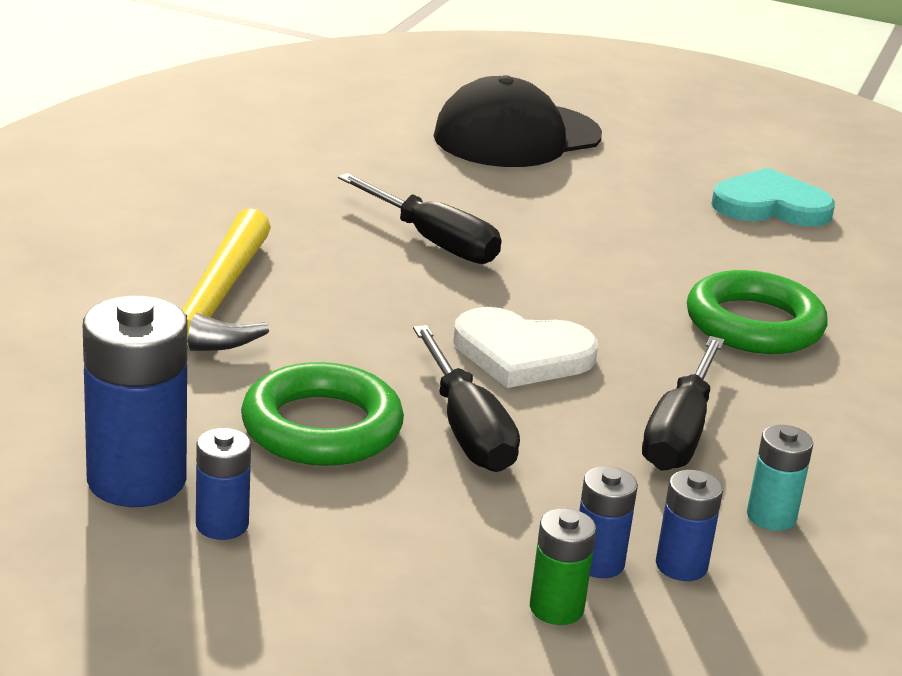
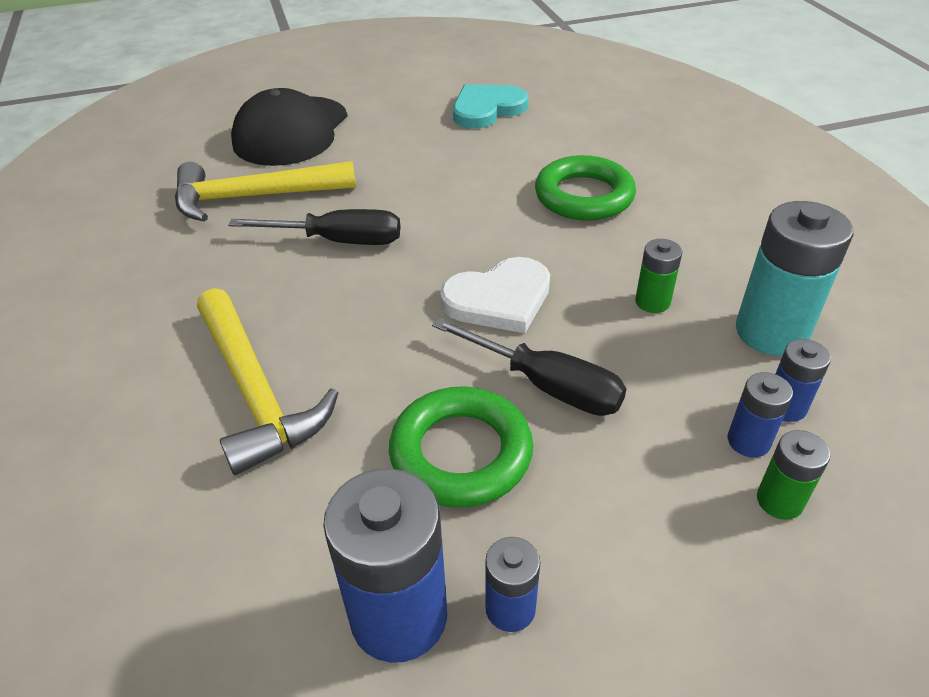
camera: 35 degrees left, 15 degrees up
black screwdriver [642,336,725,471] -> green battery [635,239,682,313]
turquoise battery [747,425,813,531] -> turquoise battery [736,201,854,356], size x1.92
none -> yellow hammer [175,161,356,221]

